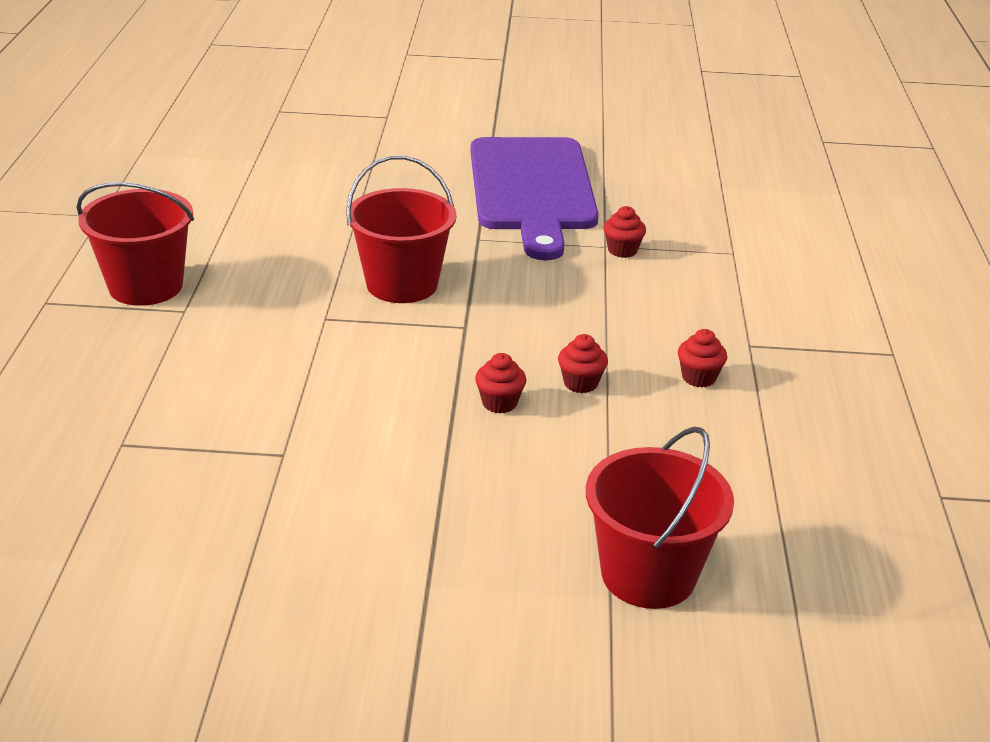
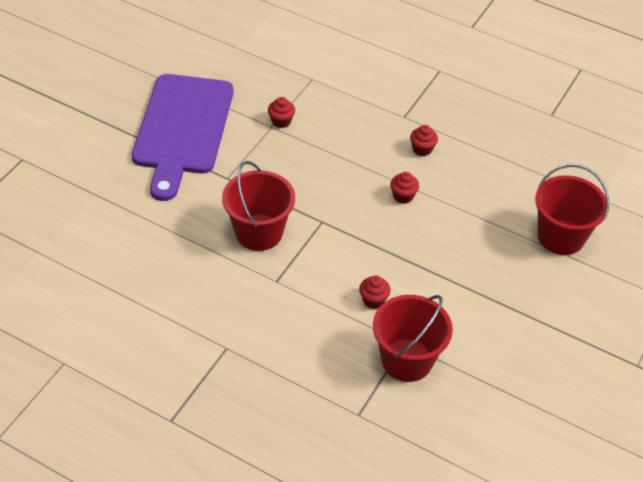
camera: 65 degrees left, 15 degrees up
red bucket [76,182,194,306] -> red bucket moved to [373,295,453,382]
purple cutting board [470,137,599,260] -> purple cutting board turned 75 degrees clockwise [132,74,233,201]
red cupcake [475,353,526,413] -> red cupcake moved to [359,276,391,309]

